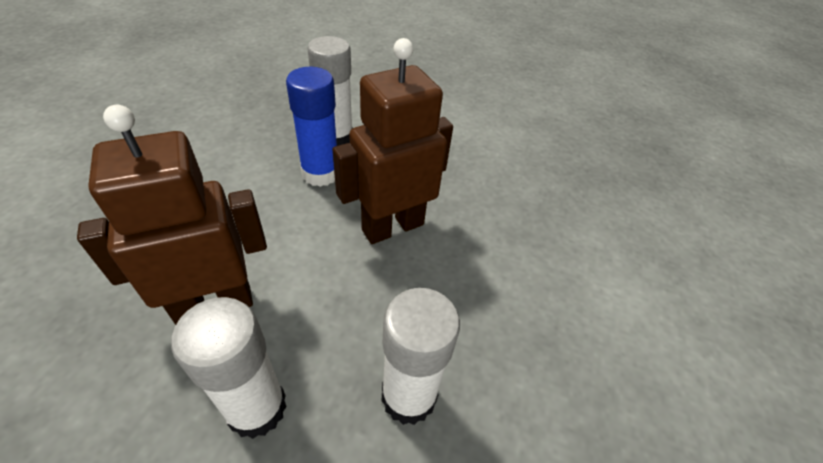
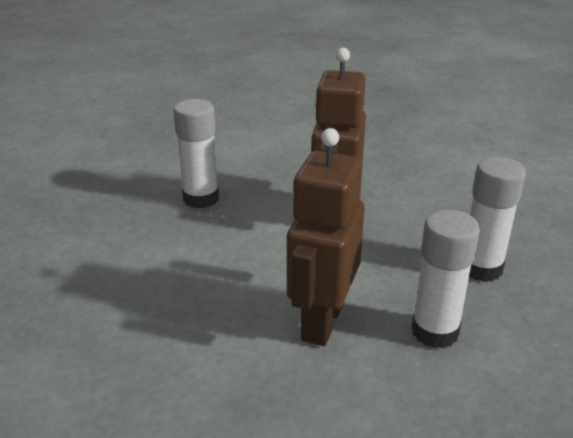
camera: 45 degrees left, 15 degrees down
blue glue stick [286,67,337,187] -> none

